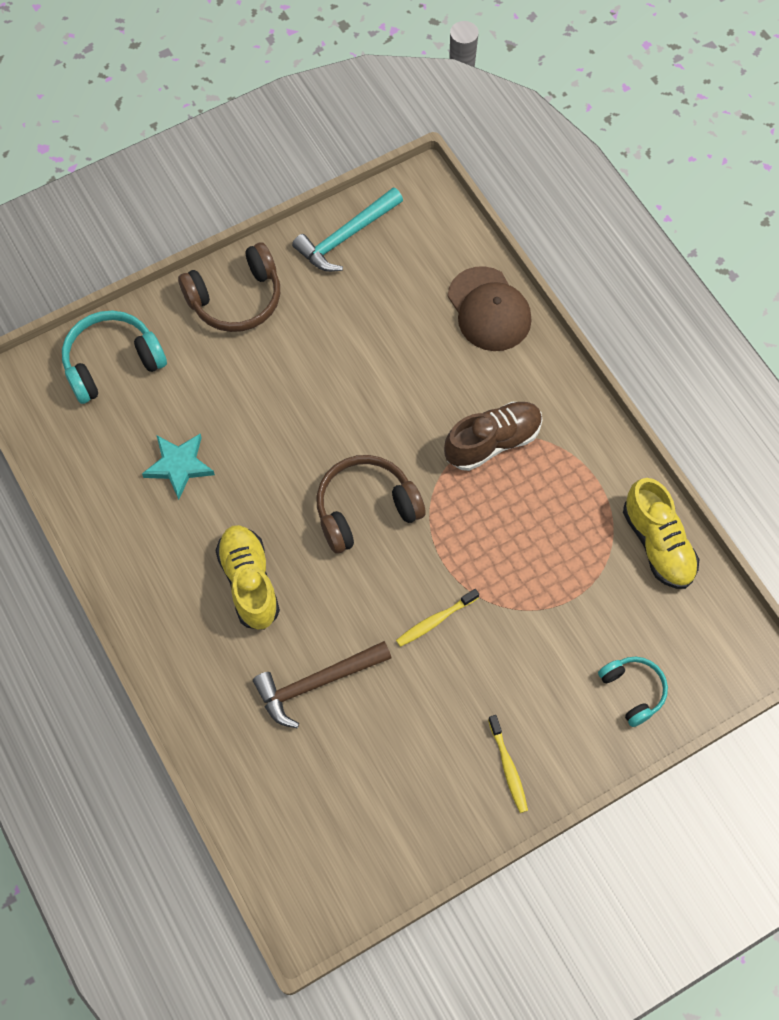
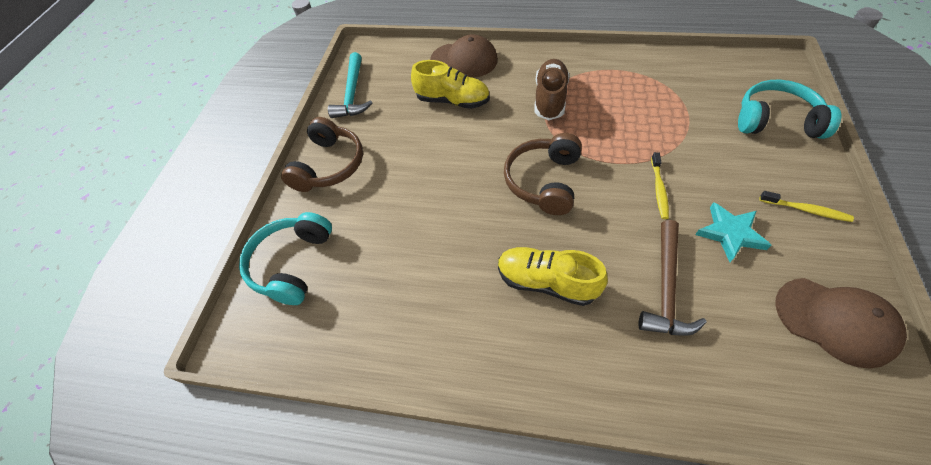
camera: 45 degrees left, 10 degrees down
turquoise star [142,434,215,500] -> turquoise star moved to [695,202,771,262]
turquoise headphones [598,657,668,727] -> turquoise headphones [738,80,841,139], size x1.62
yellow shoe [623,478,699,589] -> yellow shoe moved to [411,60,490,109]
none -> brown cap [775,278,907,369]

